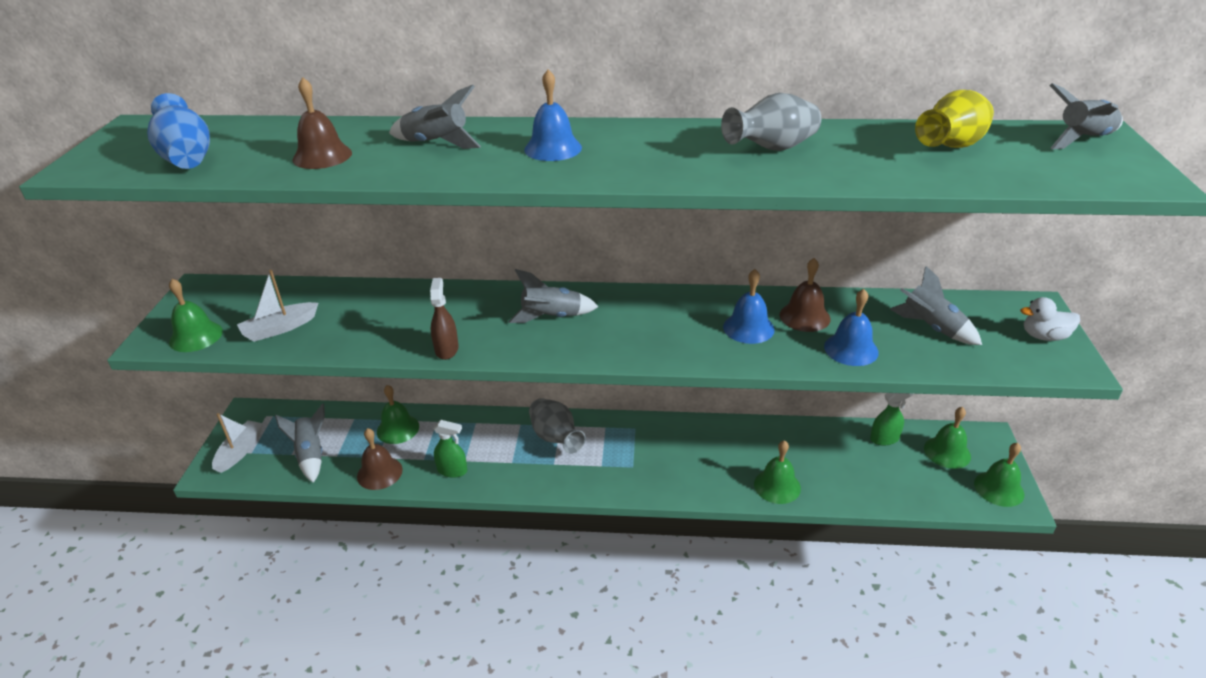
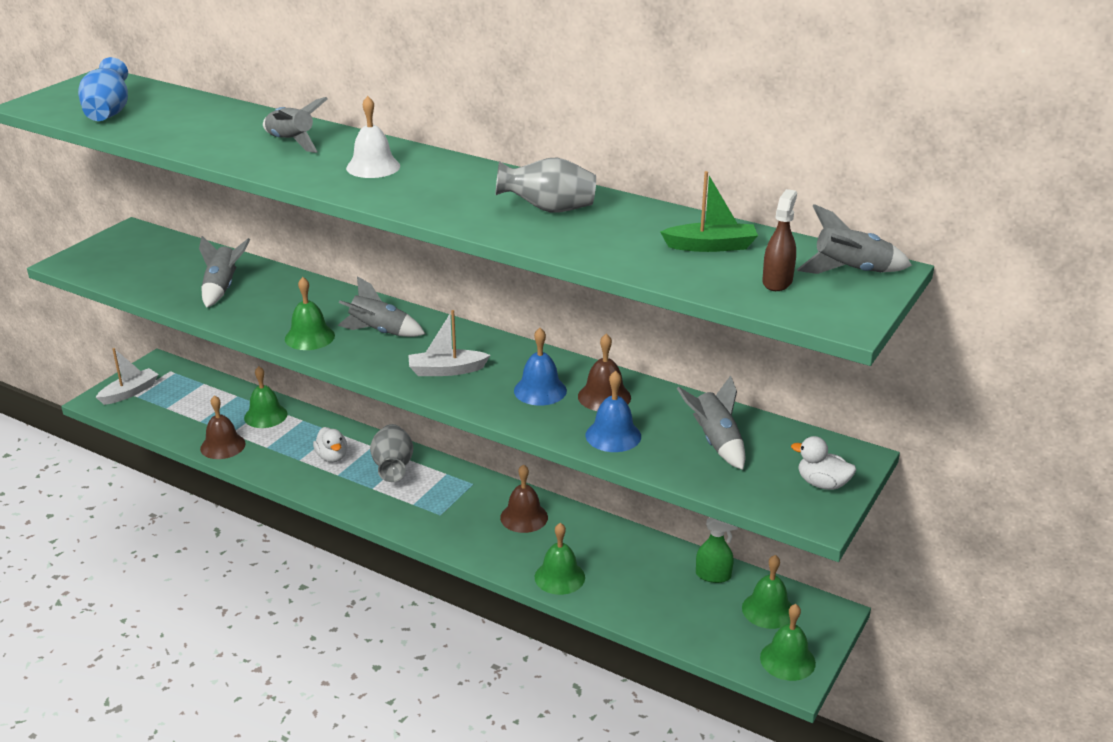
camera: 25 degrees right, 5 degrees down
green bell [169,279,223,352] -> green bell moved to [285,277,335,350]
white boat [237,270,318,342] -> white boat moved to [408,310,490,376]
grey rocket [275,403,325,483] -> grey rocket moved to [199,236,250,308]
brown bell [292,77,352,169] -> brown bell moved to [500,464,548,533]
brown spray bottle [430,278,459,360] -> brown spray bottle moved to [762,189,797,291]
green spray bottle [433,420,467,478] -> none
blue bell [524,70,582,161] -> white bell [346,96,400,178]
yellow vase [915,90,994,148] -> green boat [660,171,758,252]
none -> white duck [313,427,347,462]

